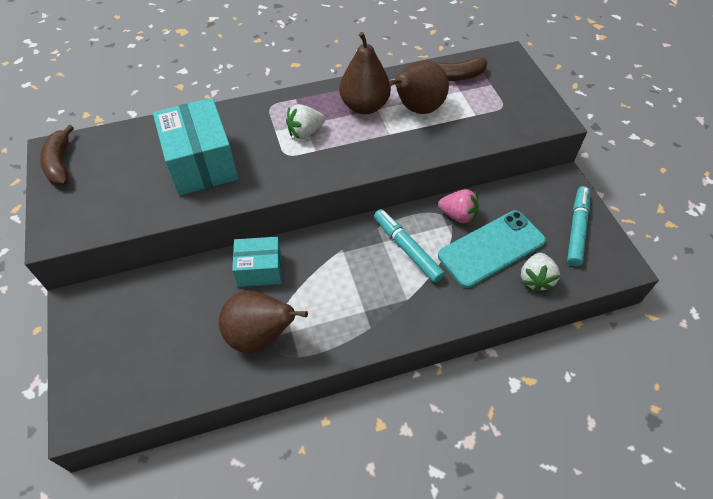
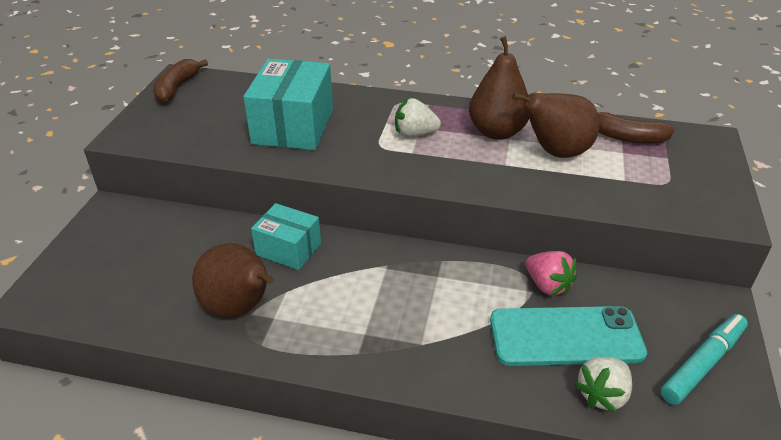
camera: 30 degrees right, 15 degrees down
turquoise marker [374,209,445,283] -> none

